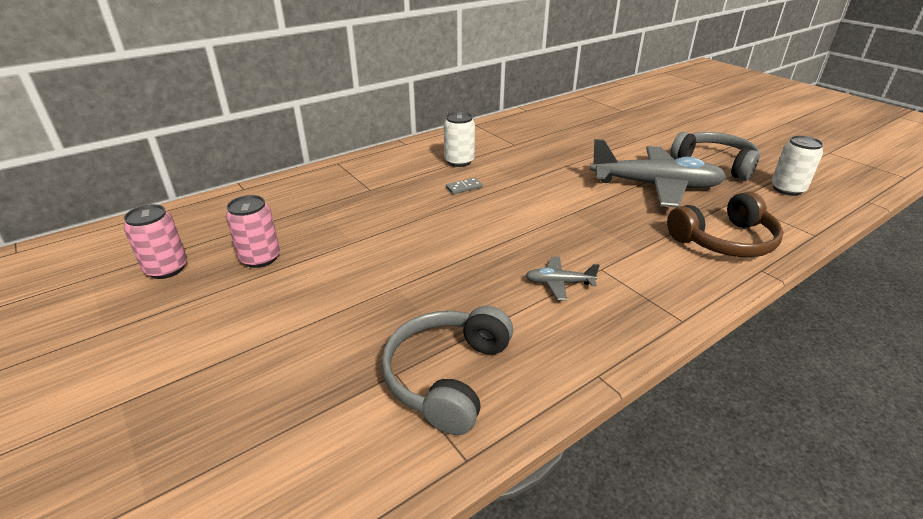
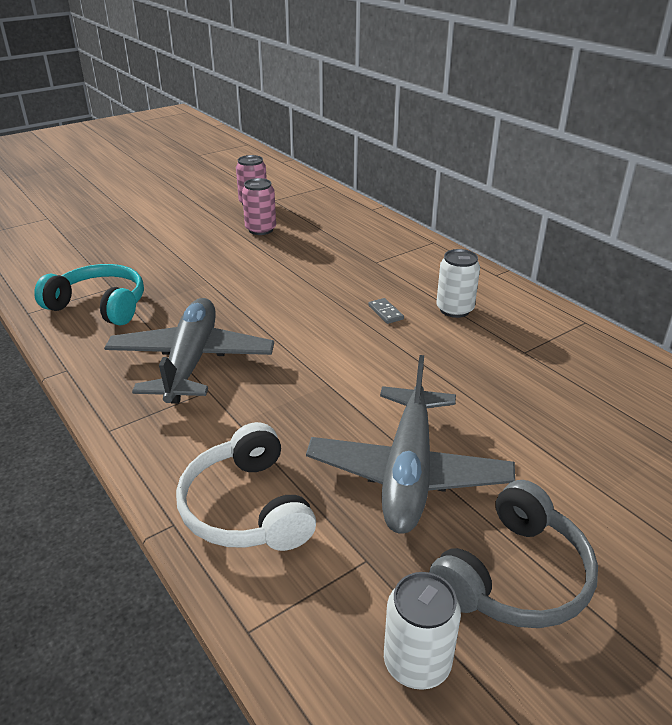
camera: 90 degrees right, 0 degrees up
grey headphones [381,306,513,435] -> turquoise headphones [34,264,144,326]
grey plane [525,257,600,301] -> grey plane [104,298,274,404], size x2.40
brown headphones [667,191,783,257] -> white headphones [176,422,316,551]

